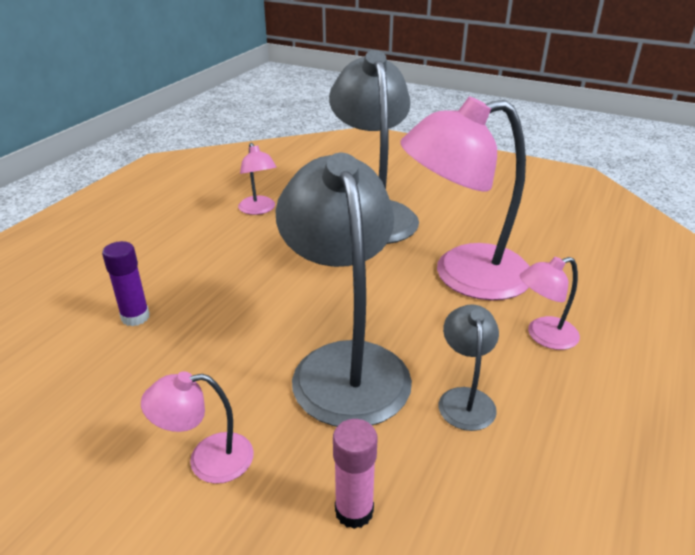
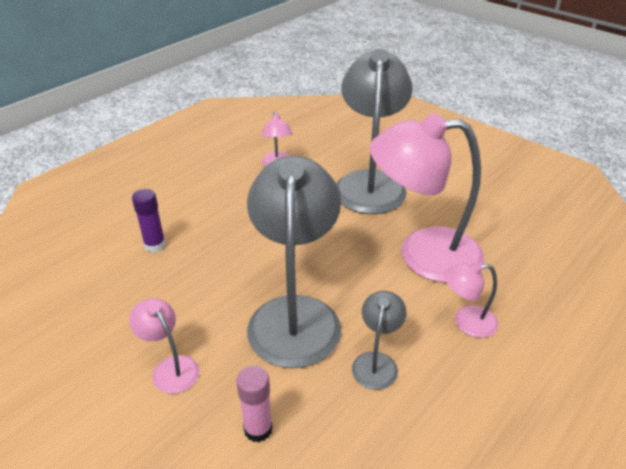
camera: 15 degrees right, 5 degrees up
pink lamp [141,371,254,484] -> pink lamp turned 45 degrees clockwise [129,298,199,394]

